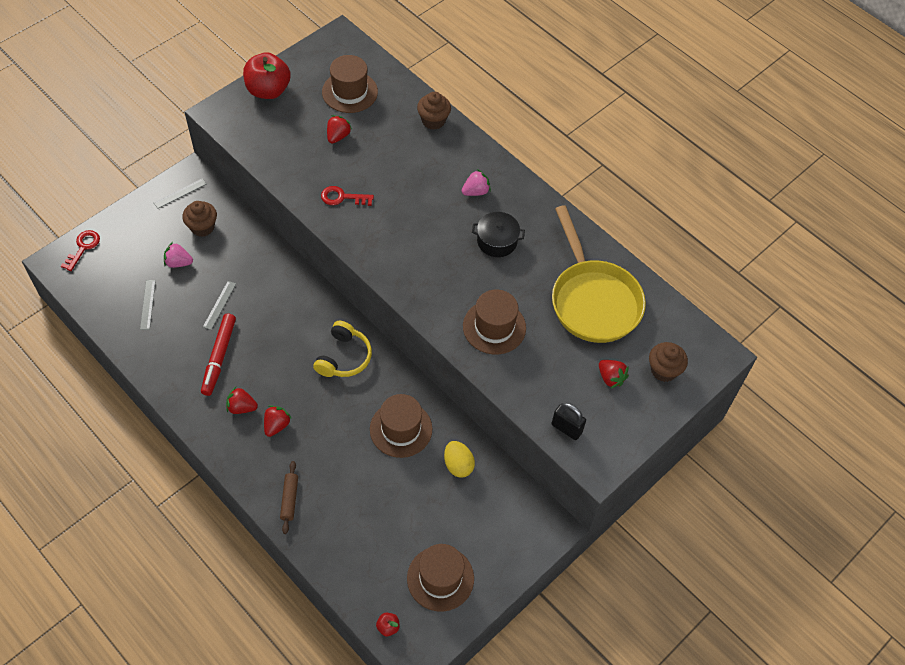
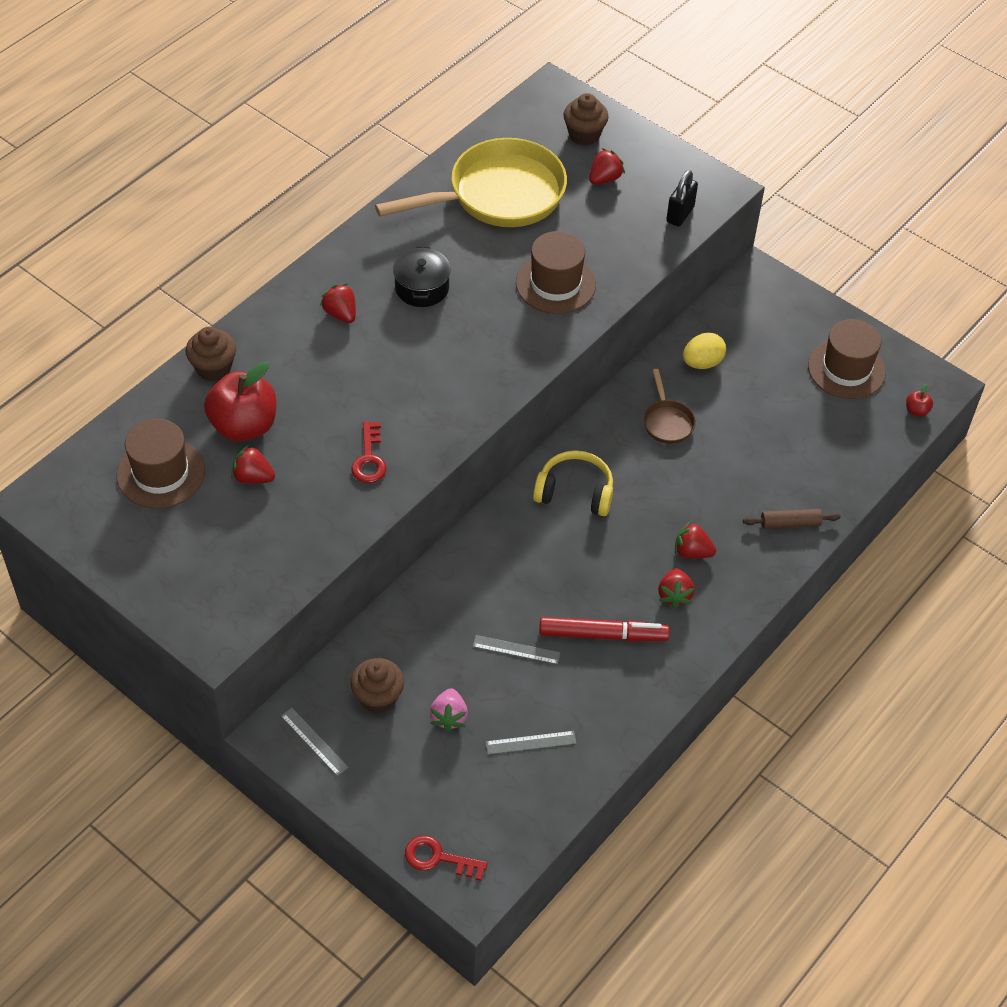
camera: 95 degrees left, 5 degrees down
red apple [243,52,291,99] -> red apple moved to [204,361,276,441]
brown hat [370,394,432,458] -> brown pan [643,369,696,444]
pink strawberry [461,169,491,196] -> red strawberry [320,283,356,323]

